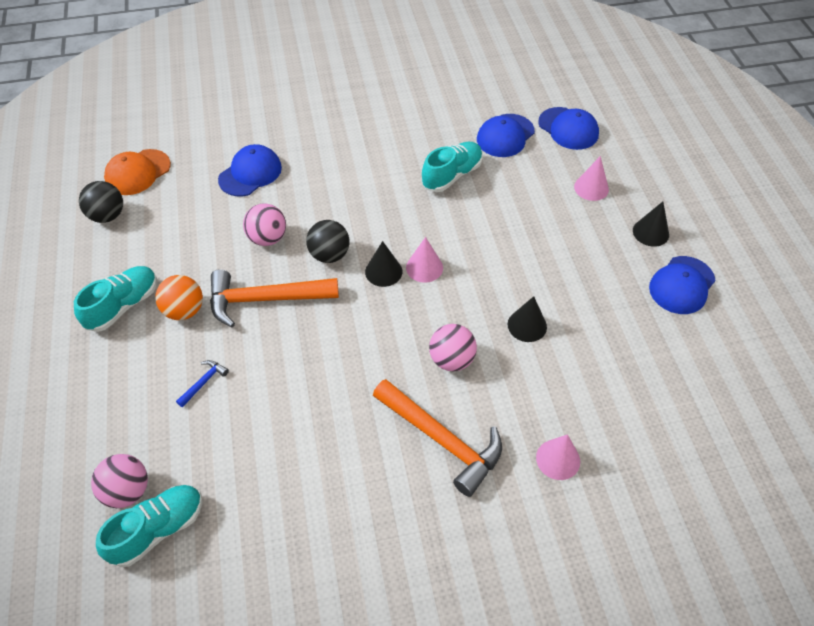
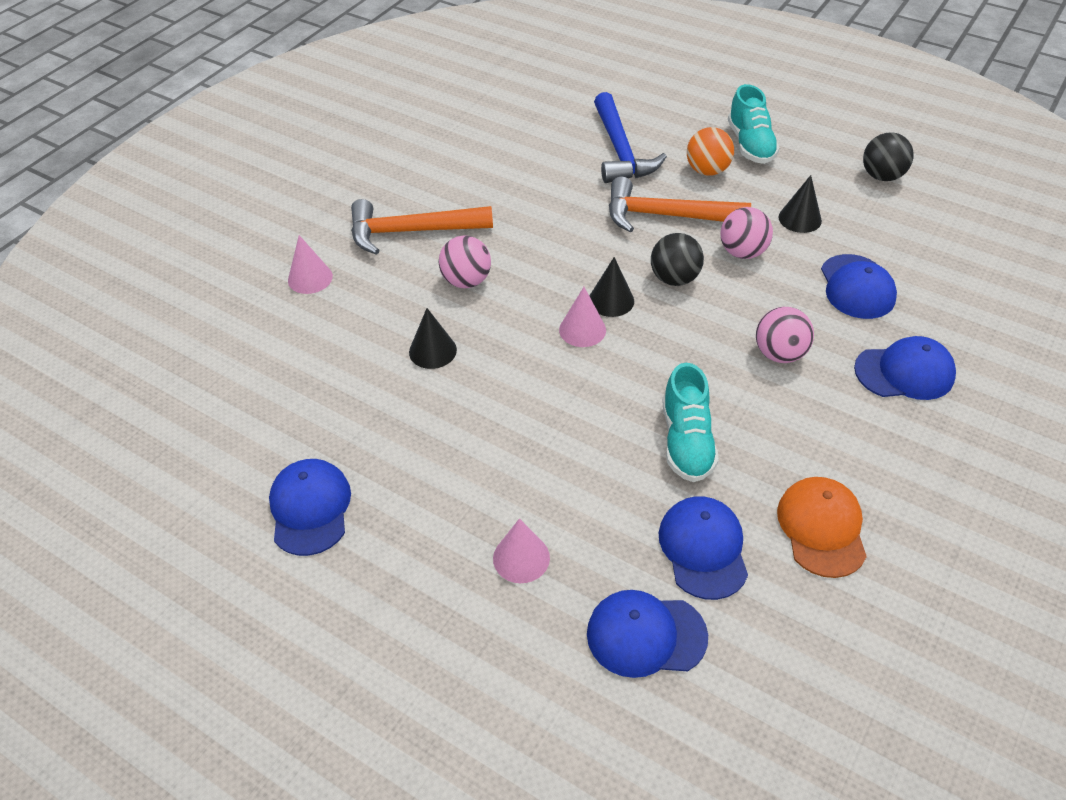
camera: 135 degrees right, 5 degrees down
pink ball [91,454,148,508] -> pink ball moved to [756,307,814,363]
turquoise shoe [96,485,203,567] -> none
orange cap [104,149,171,195] -> orange cap moved to [777,477,867,578]
blue hammer [176,360,229,407] -> blue hammer [594,92,667,183], size x2.39
orange hammer [210,269,339,327] -> orange hammer turned 120 degrees counterclockwise [609,177,751,232]
black cone [633,202,669,247] -> black cone moved to [778,175,822,233]
none -> blue cap [854,336,956,400]

